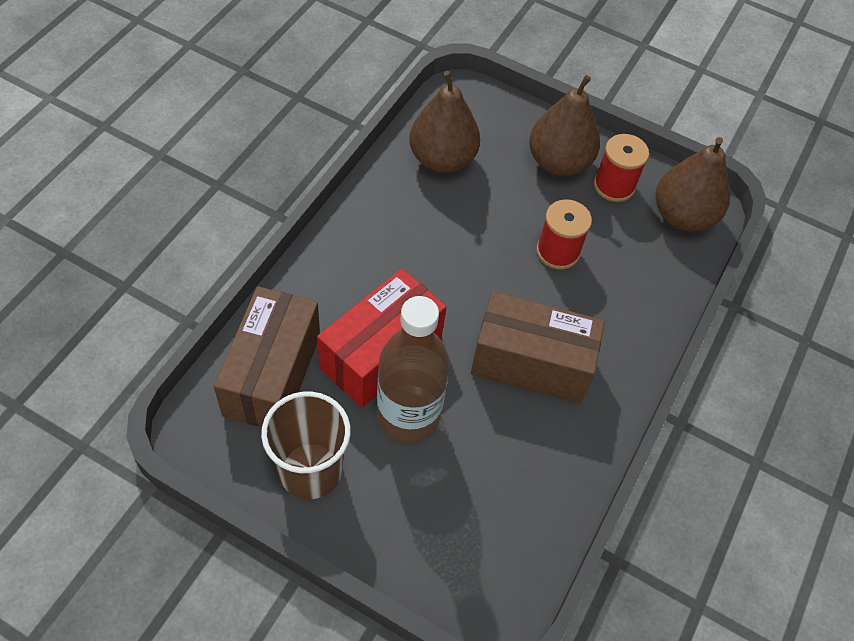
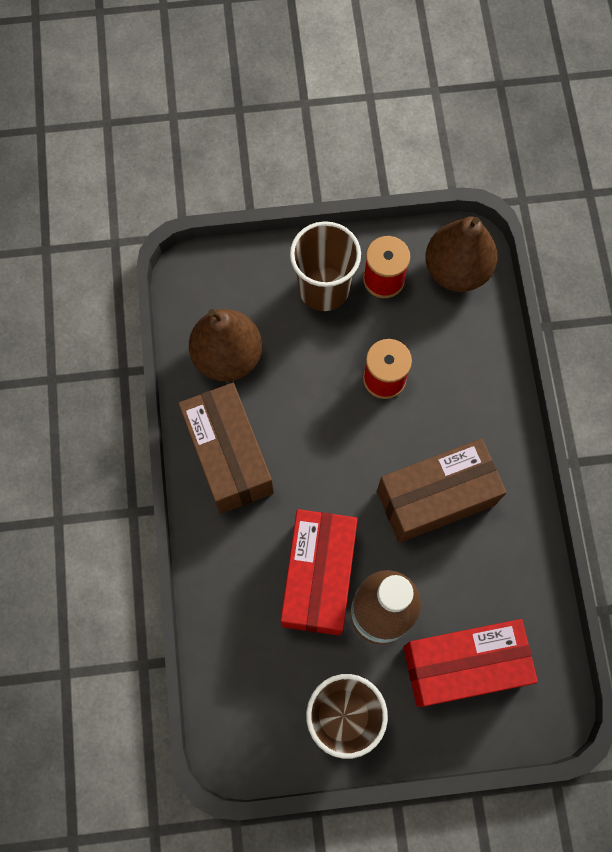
camera: 30 degrees left, 15 degrees up
brown box [214,286,320,427] -> brown box moved to [178,383,274,514]
brown pear [529,75,600,176] -> brown cup [290,221,361,311]
none -> red box [403,619,538,707]

